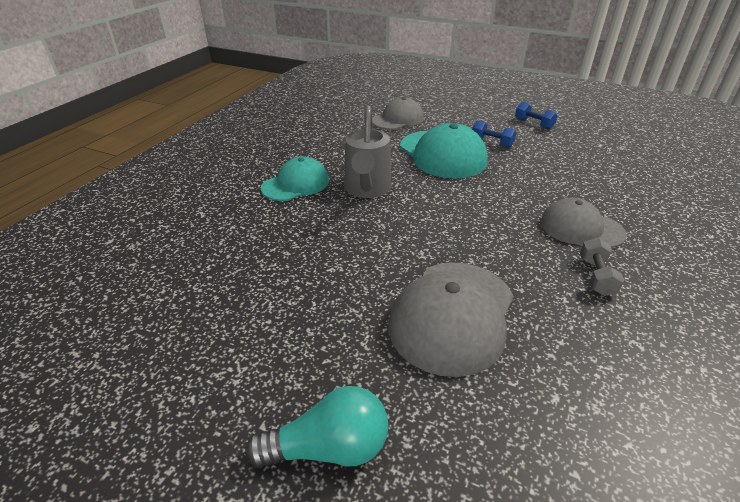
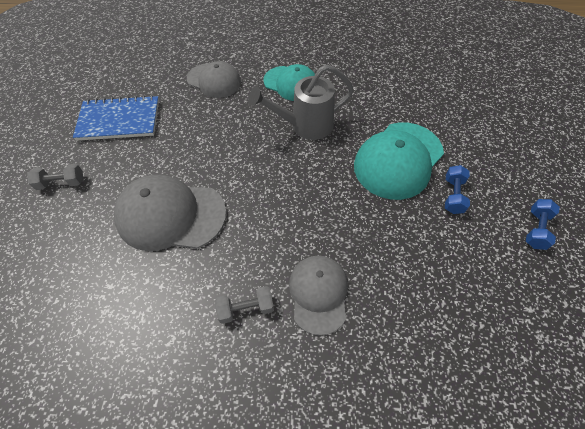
camera: 70 degrees right, 20 degrees up
turquoise light bulb [245,386,389,468] -> grey dumbbell [27,164,84,190]
grey cap [372,97,424,130] -> grey cap moved to [187,61,241,98]
none -> blue notebook [73,95,159,141]

